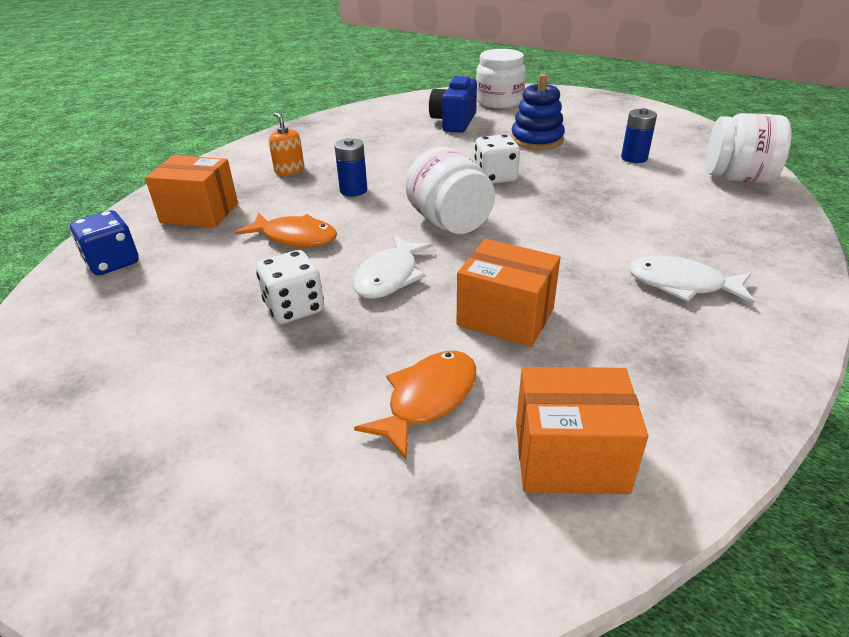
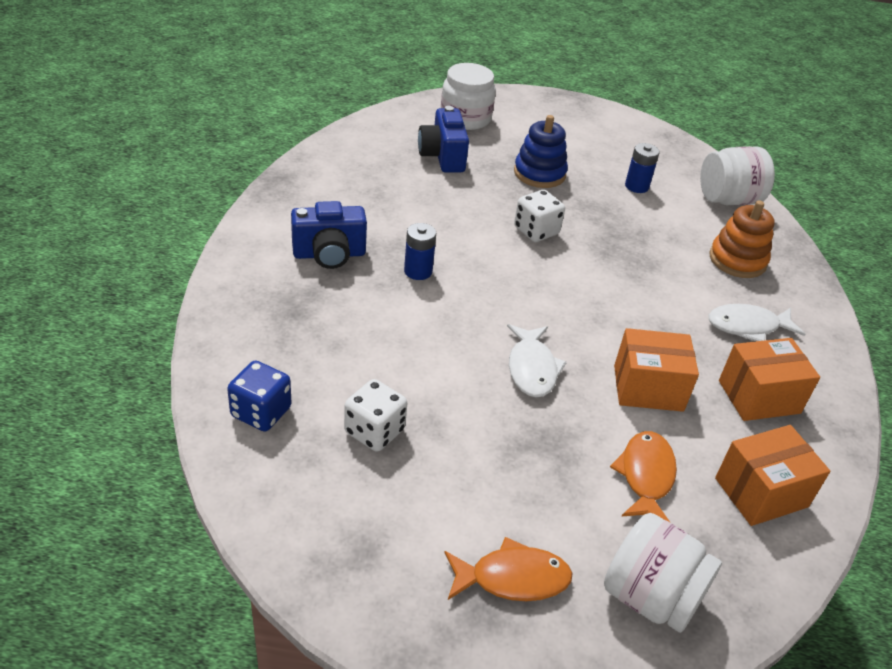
camera: 30 degrees left, 5 degrees up
orange box [145,155,238,228] -> orange box moved to [719,338,820,421]
orange fish [235,212,337,247] -> orange fish moved to [444,537,573,601]
white dice [256,250,324,324] -> white dice moved to [344,379,407,452]
orange soap dispenser [269,112,304,175] -> blue camera [291,201,367,269]
white jar [405,147,495,234] -> white jar moved to [604,513,722,633]
none -> orange stacking toy [710,201,775,278]

